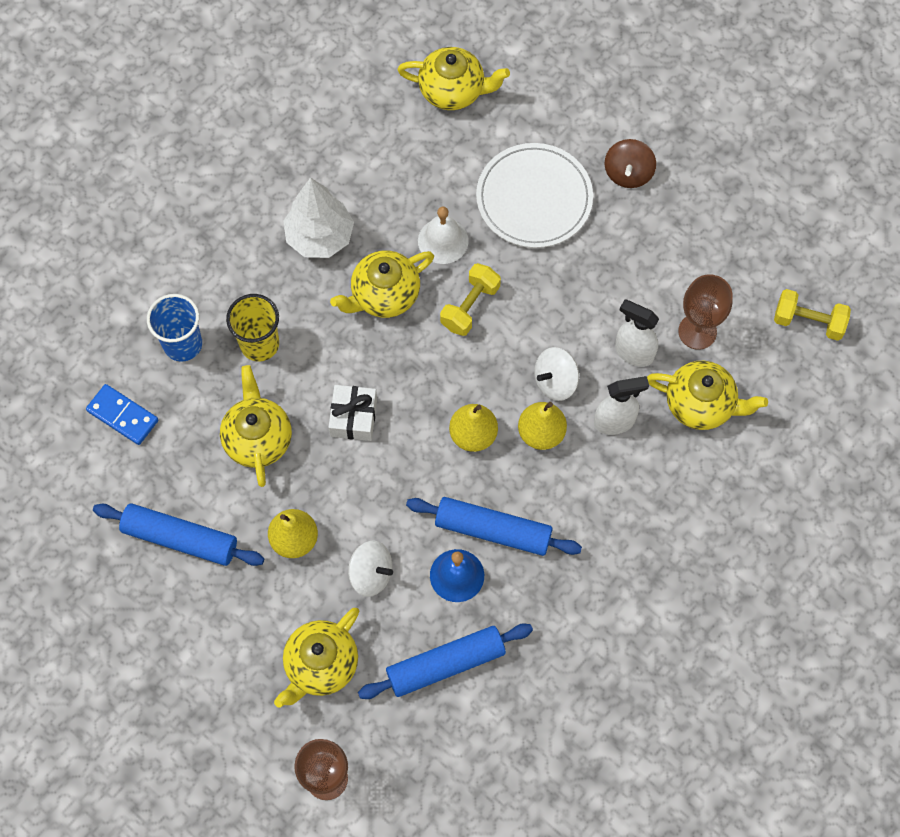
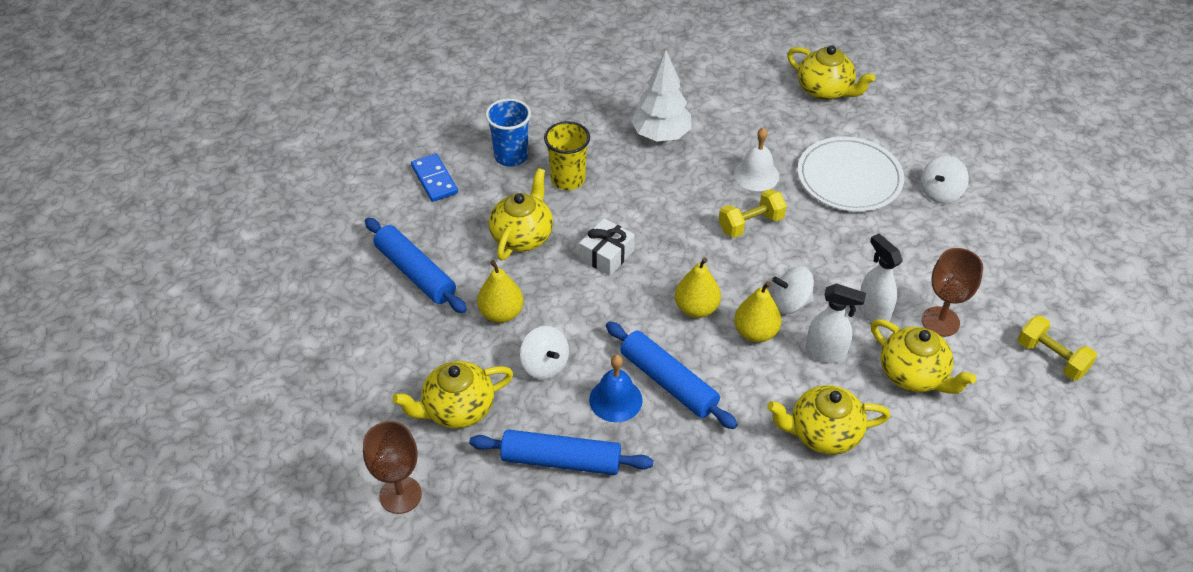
camera: 30 degrees right, 20 degrees down
yellow teapot [330,251,434,318] -> yellow teapot moved to [767,385,890,455]
brown spinning top [605,139,656,188] -> white spinning top [921,156,969,203]

